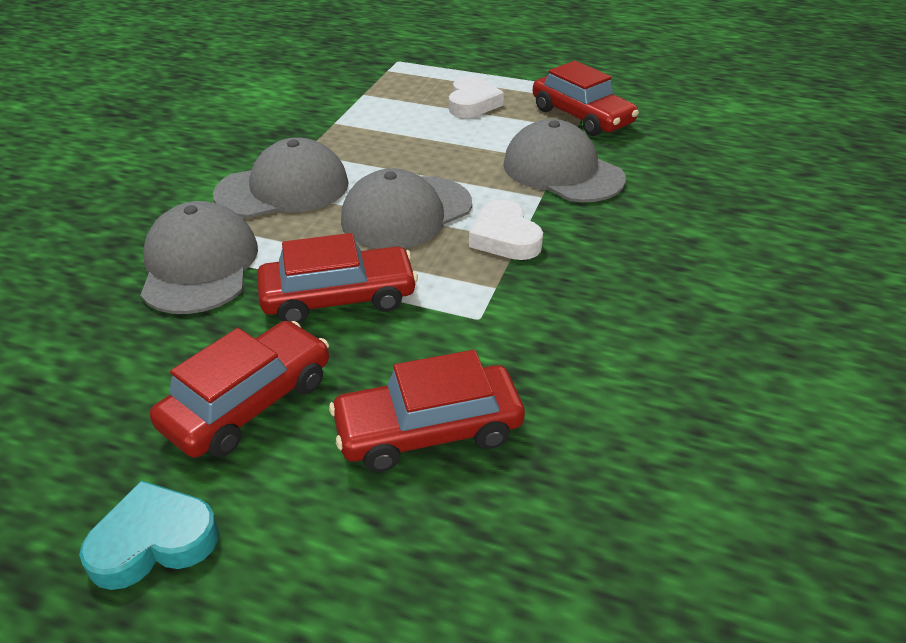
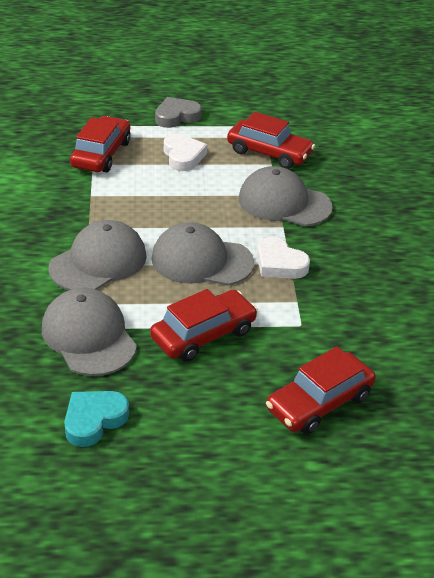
camera: 25 degrees left, 0 degrees up
turquoise heart [79,481,219,590] -> turquoise heart moved to [64,391,129,447]
red car [150,321,329,458] -> red car moved to [70,116,131,172]
grey cap [341,168,472,249] -> grey cap turned 75 degrees clockwise [152,222,254,286]
none -> grey heart [155,97,202,128]

